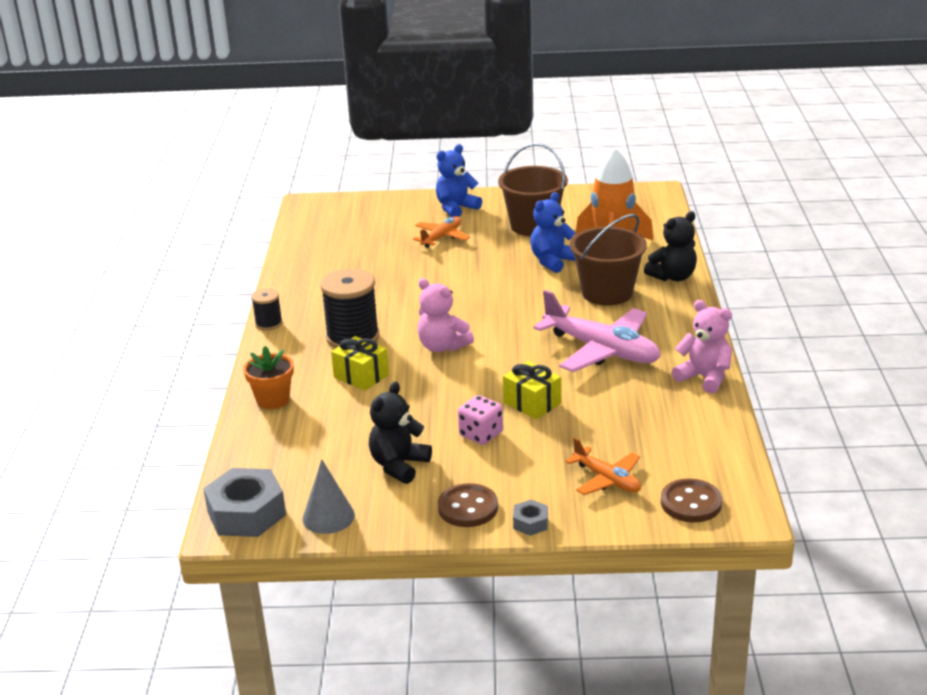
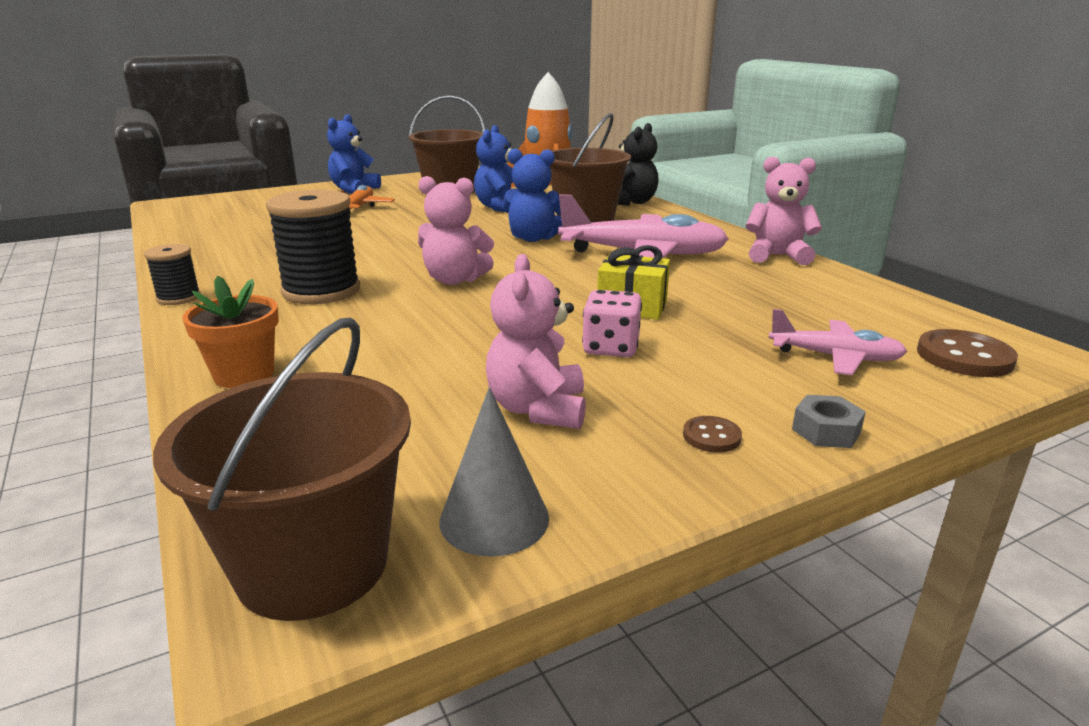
camera: 30 degrees left, 5 degrees down
grey nut [203,468,286,537] -> brown bucket [153,318,411,621]
yellow gift [331,336,389,391] -> none
black teddy bear [369,381,432,484] -> pink teddy bear [486,254,586,429]
brown button [438,483,498,527] -> brown button [683,416,742,453], size x0.54
orange plane [565,438,641,495] -> pink plane [769,309,907,375]
none -> blue teddy bear [502,149,562,242]

